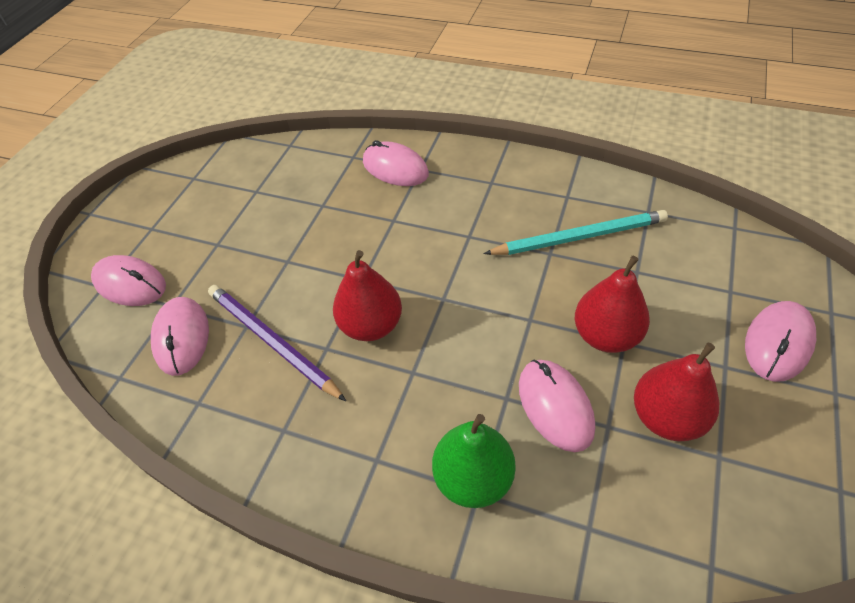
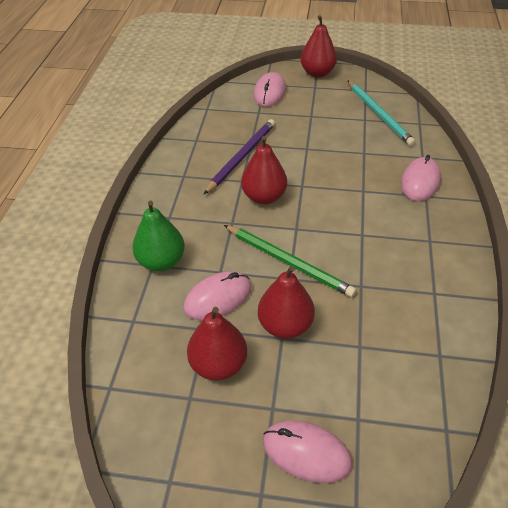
camera: 75 degrees right, 5 degrees down
pink mouse [151,297,209,376] -> none
turquoise pencil [484,210,668,255] -> turquoise pencil moved to [347,80,416,146]
none -> green pencil [224,225,356,297]
none -> red pear [301,15,337,78]

